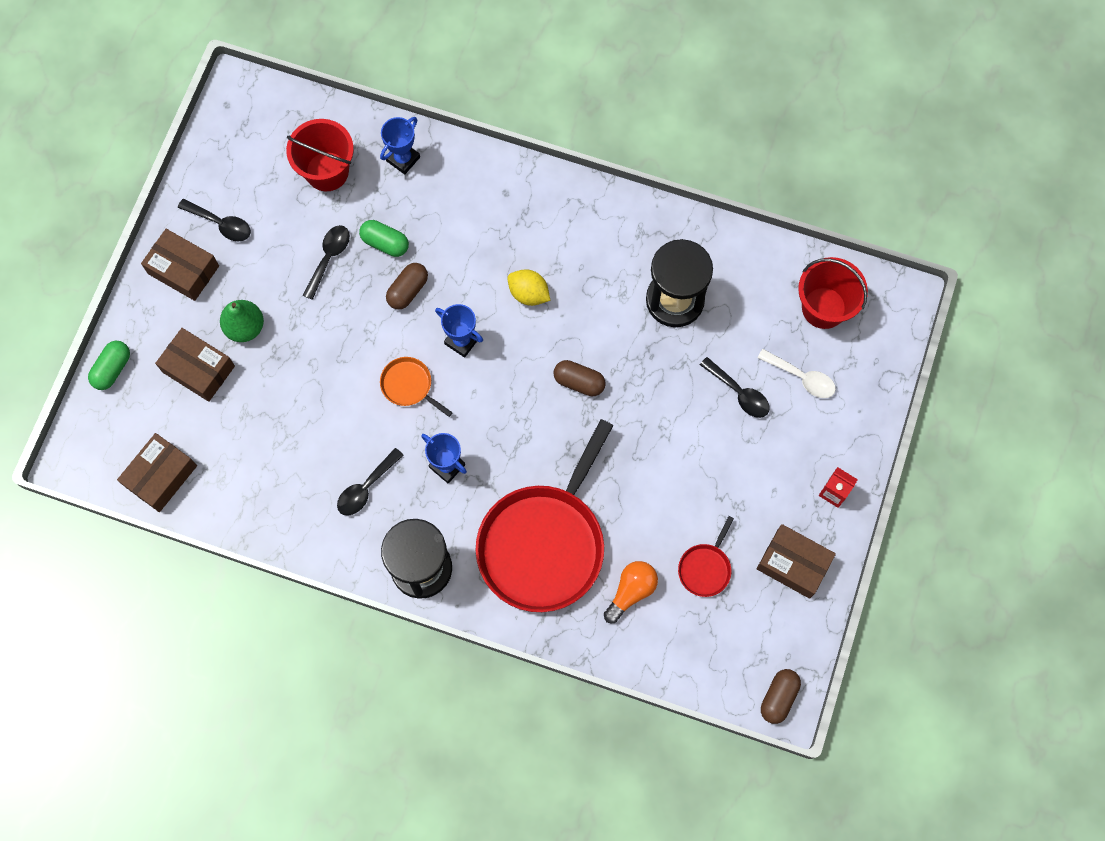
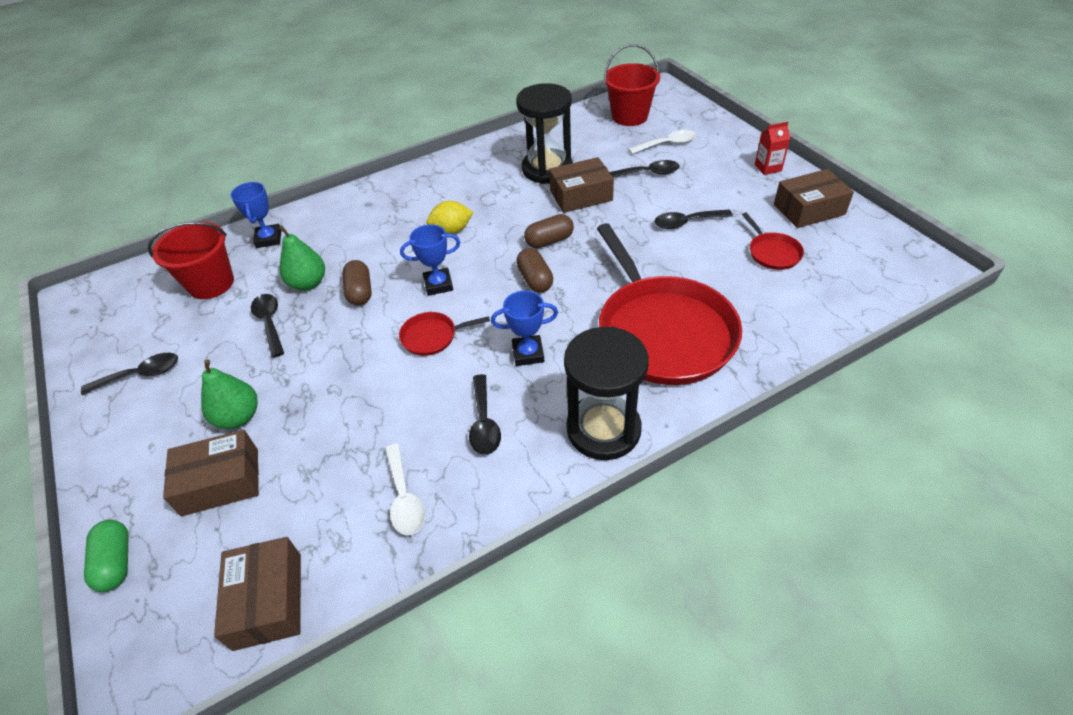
camera: 45 degrees left, 25 degrees down
brown box [141,229,219,301] -> brown box moved to [549,157,614,213]
green capsule [359,220,409,257] -> green pear [279,225,325,291]
orange pan [380,357,453,417] -> red pan [399,312,490,356]
orange light bulb [604,561,658,623] -> none
brown capsule [761,669,801,724] -> brown capsule moved to [516,248,553,293]
none -> white spoon [385,444,425,535]
none -> black spoon [654,210,733,229]

